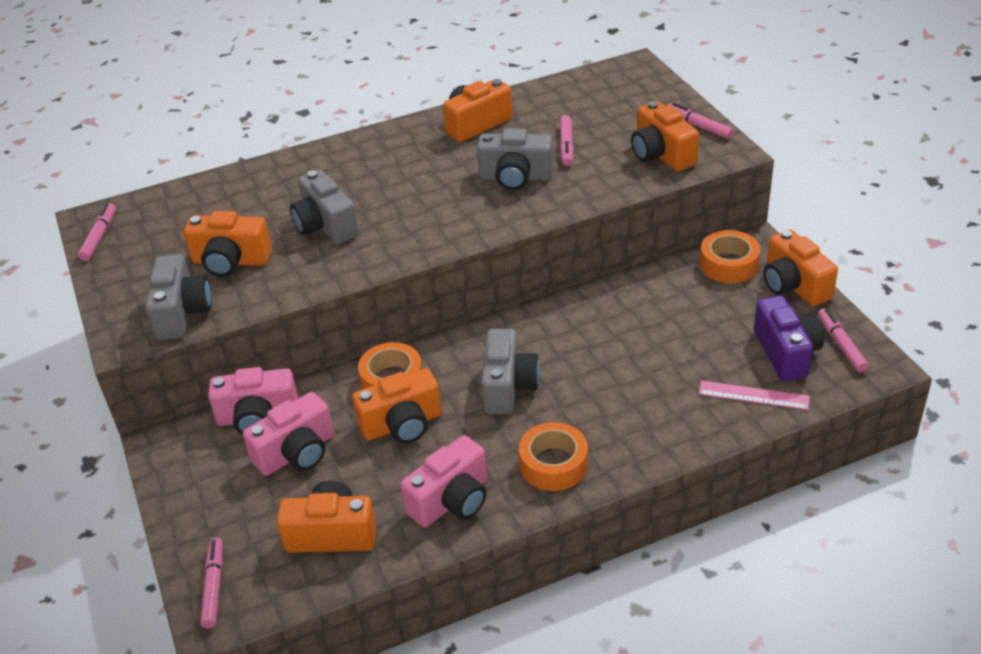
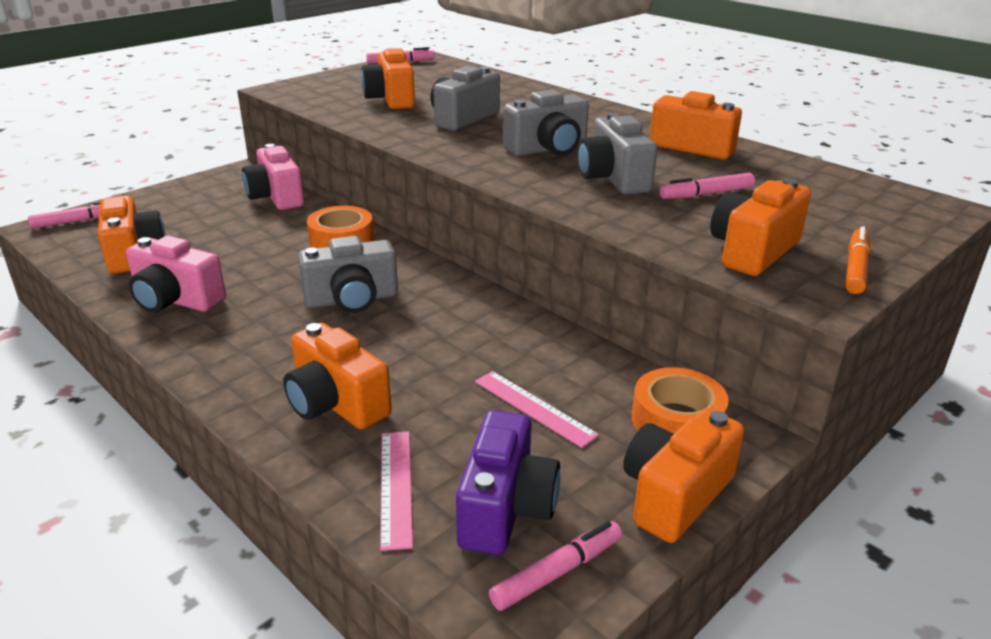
camera: 65 degrees right, 10 degrees down
grey camera [145,254,212,340] -> grey camera moved to [503,89,589,156]
pink camera [243,392,334,476] -> none
orange camera [352,368,442,443] -> orange camera moved to [283,323,392,430]
orange tape [519,422,588,491] -> none
pink marker [669,103,734,139] -> orange marker [845,226,870,294]
purple camera [754,296,824,381] -> purple camera turned 45 degrees counterclockwise [456,410,560,555]
none -> pink ruler [475,371,599,448]

